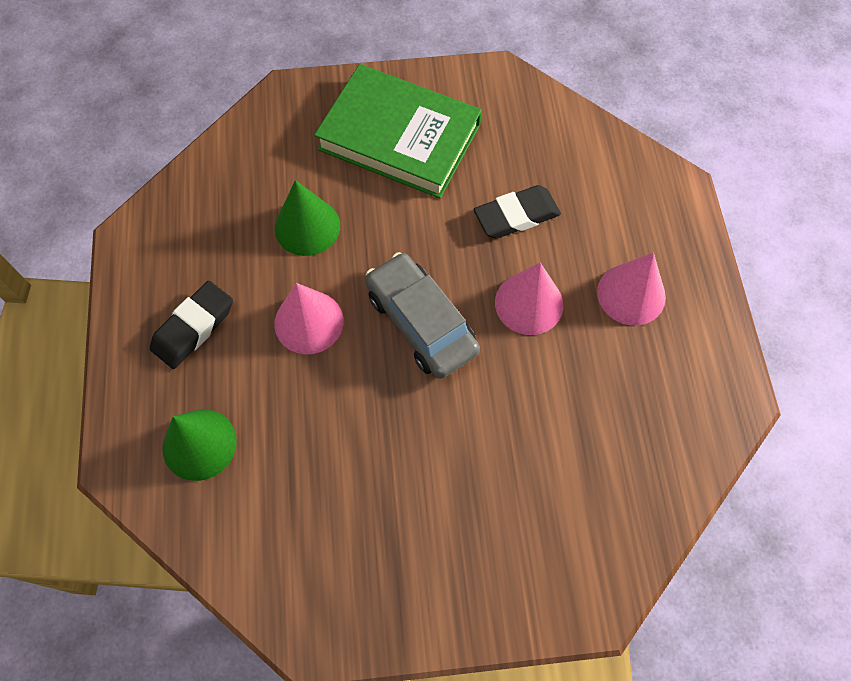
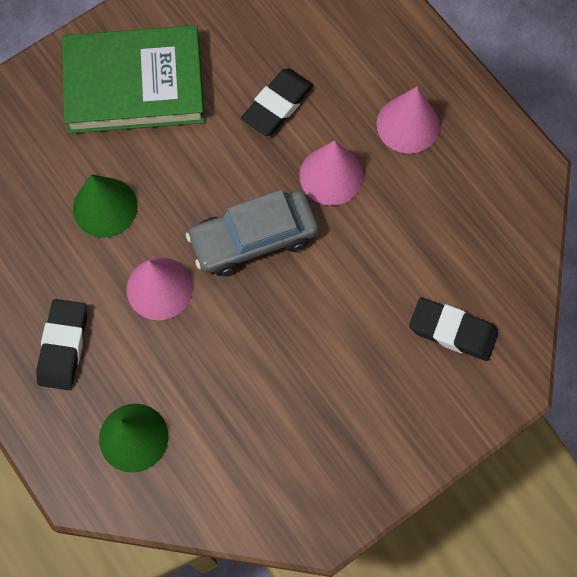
camera: 30 degrees left, 5 degrees up
grey car [365,252,480,379] -> grey car turned 45 degrees counterclockwise [186,190,318,276]
none -> black eraser [409,297,498,361]

